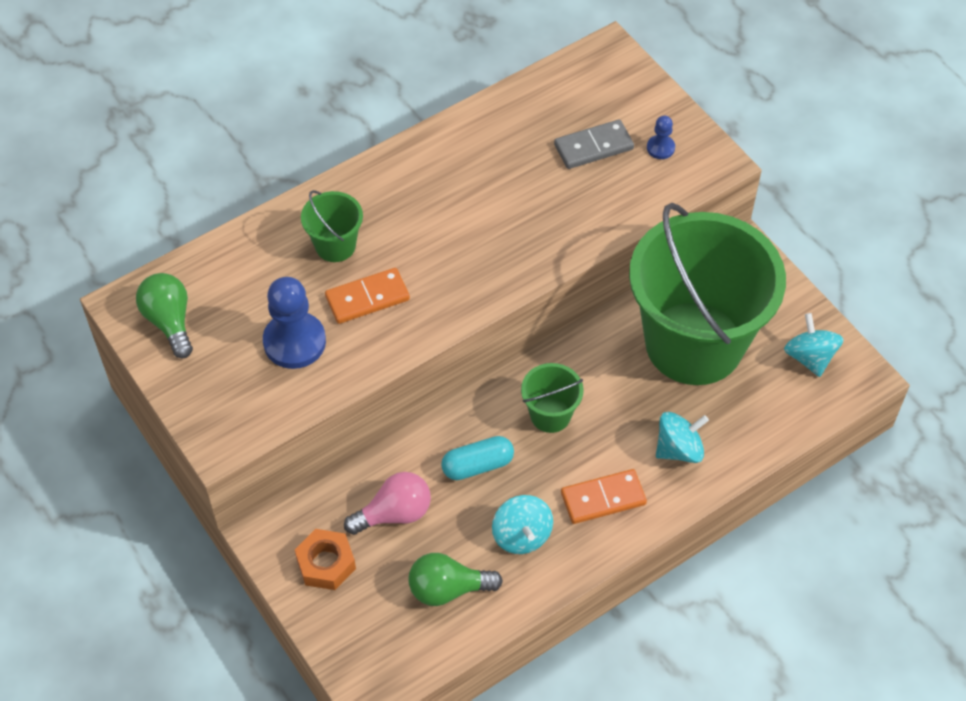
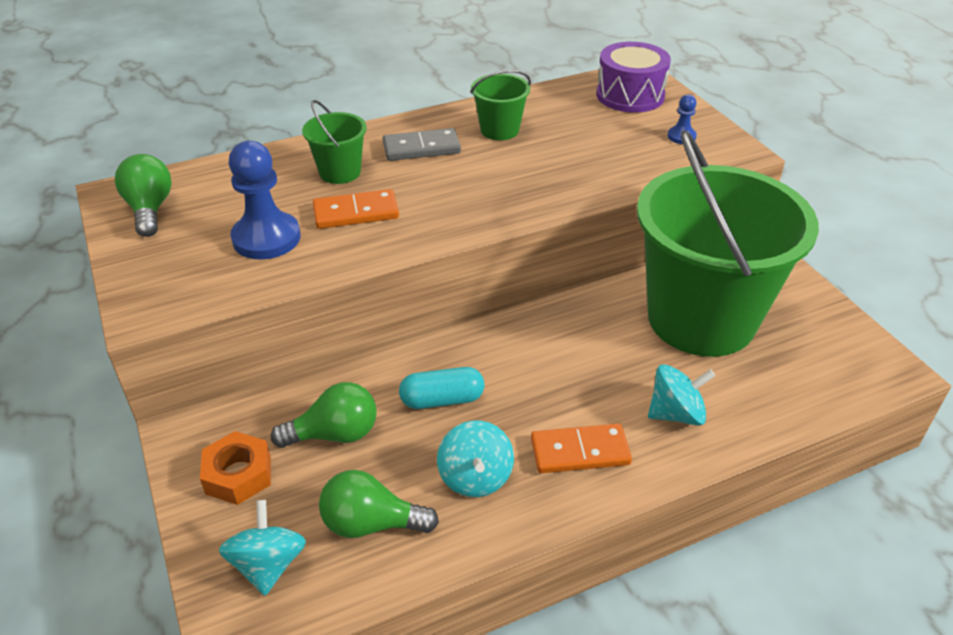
camera: 10 degrees right, 15 degrees down
pink light bulb [344,472,431,535] -> green light bulb [271,382,377,448]
green bucket [521,363,584,433] -> green bucket moved to [471,70,531,140]
grey domino [554,119,634,169] -> grey domino moved to [383,128,461,161]
turquoise spinning top [784,313,844,377] -> turquoise spinning top moved to [219,500,306,596]
none -> purple drum [596,42,671,113]

